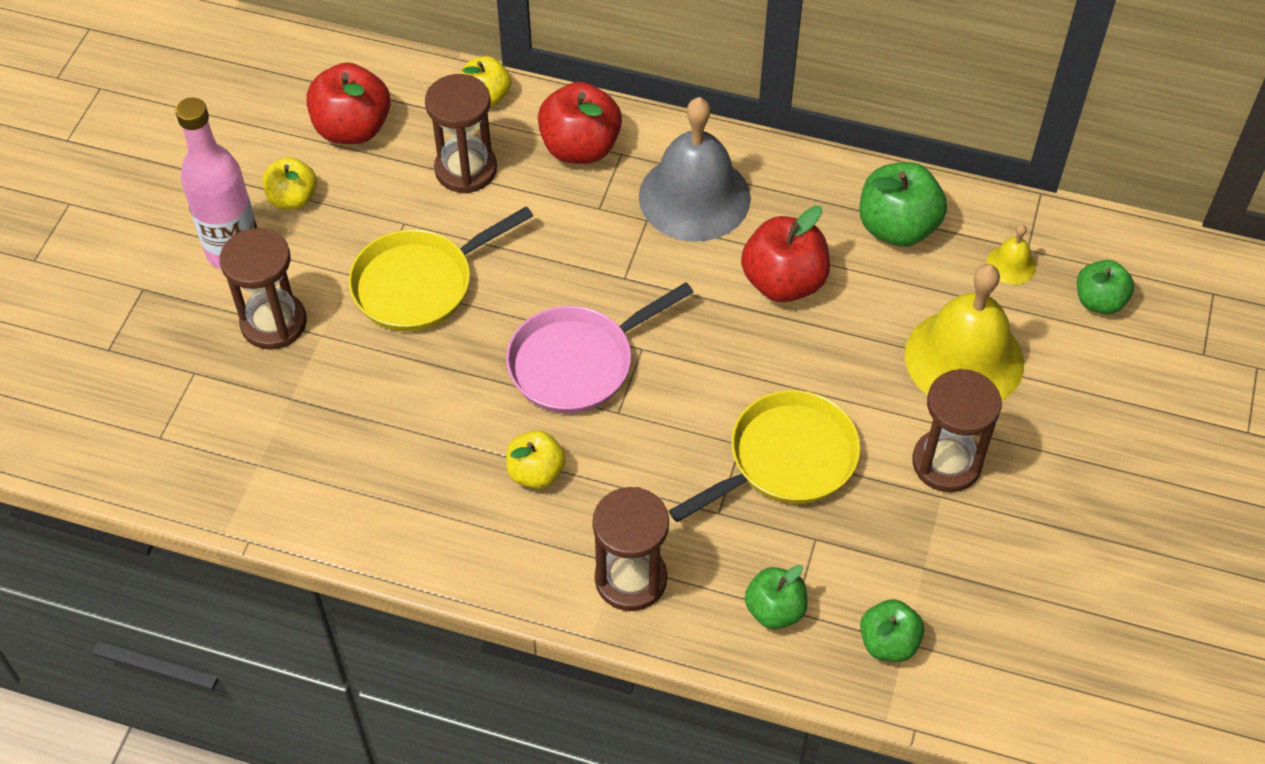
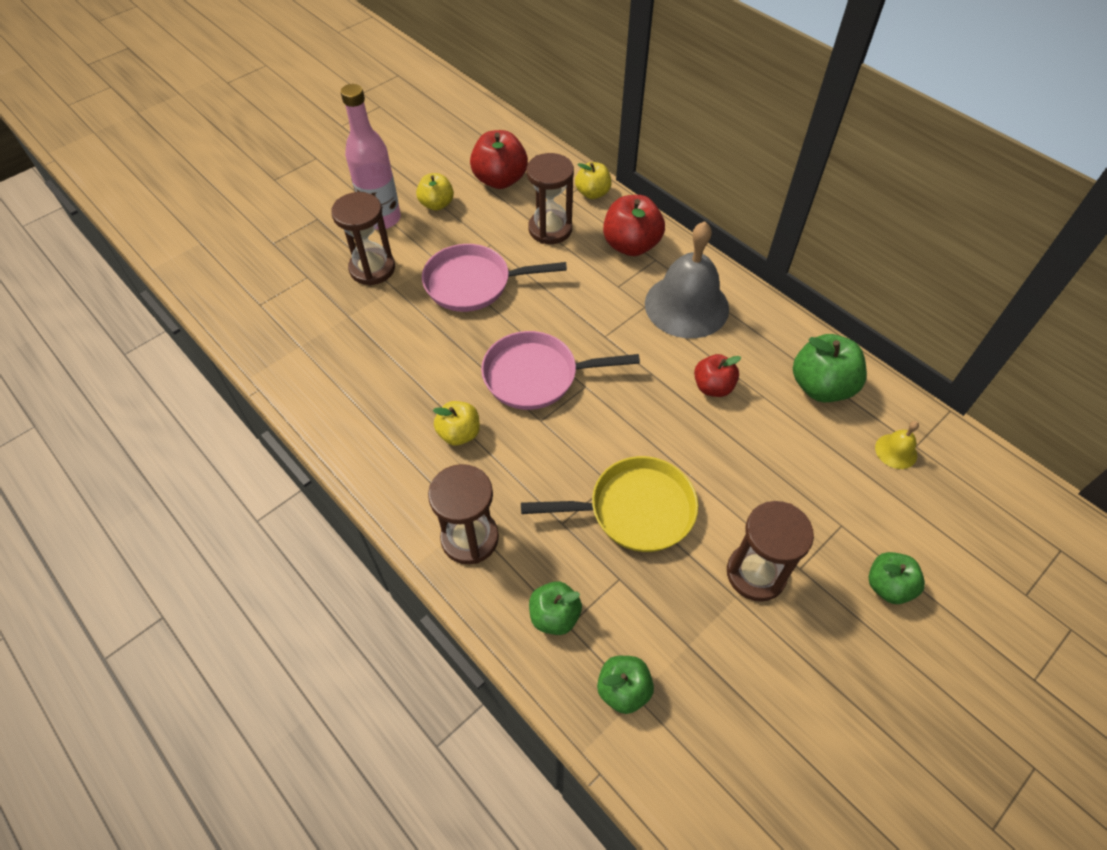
camera: 30 degrees right, 0 degrees up
yellow pan [348,206,533,332] -> pink pan [422,244,567,312]
red apple [741,206,830,302] -> red apple [694,354,741,397], size x0.63
yellow bell [905,264,1024,401] -> none
green apple [1077,260,1134,314] -> green apple moved to [868,552,925,604]

